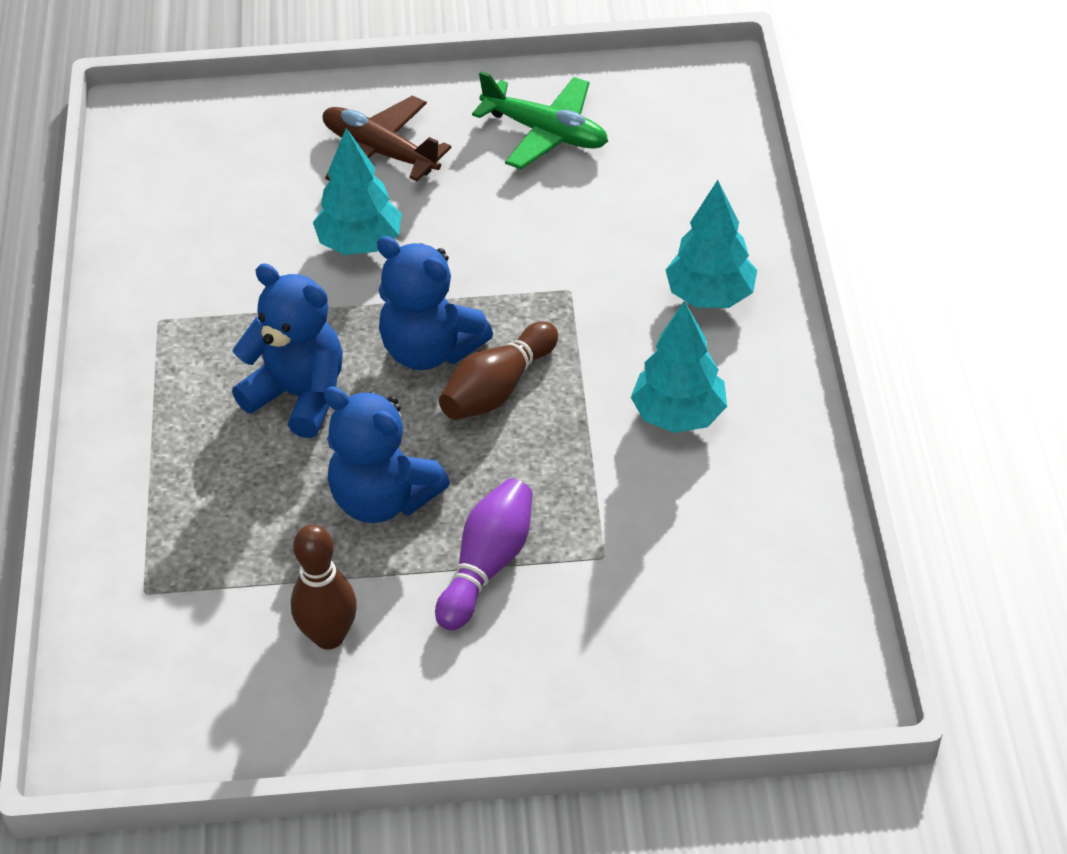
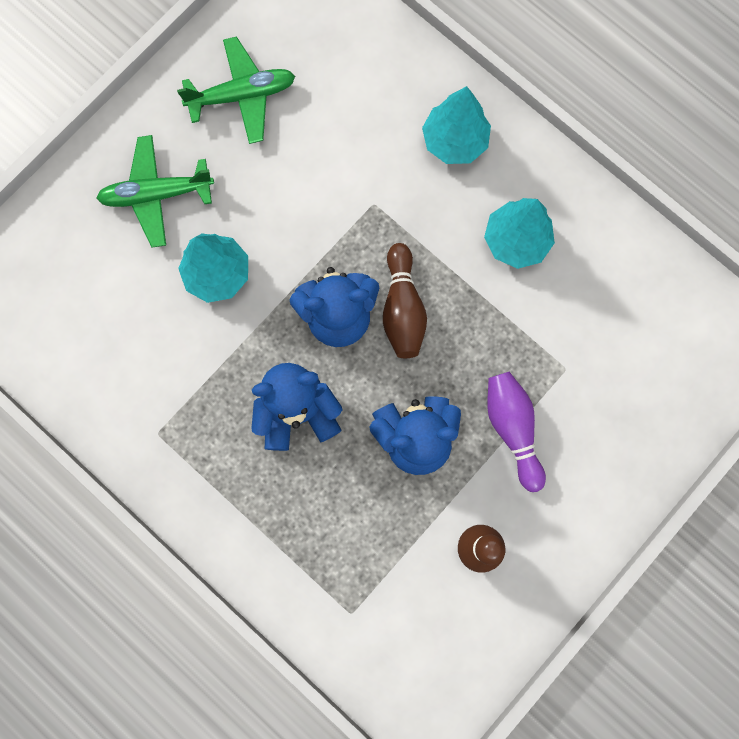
camera: 45 degrees left, 30 degrees up
brown plane [323,95,451,181] -> green plane [96,135,214,248]

